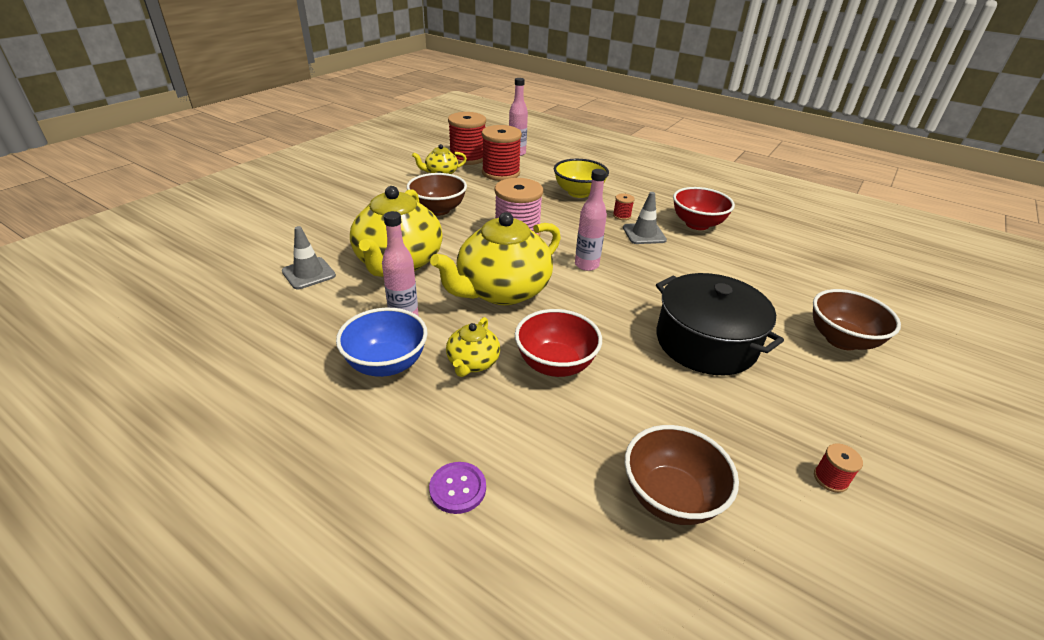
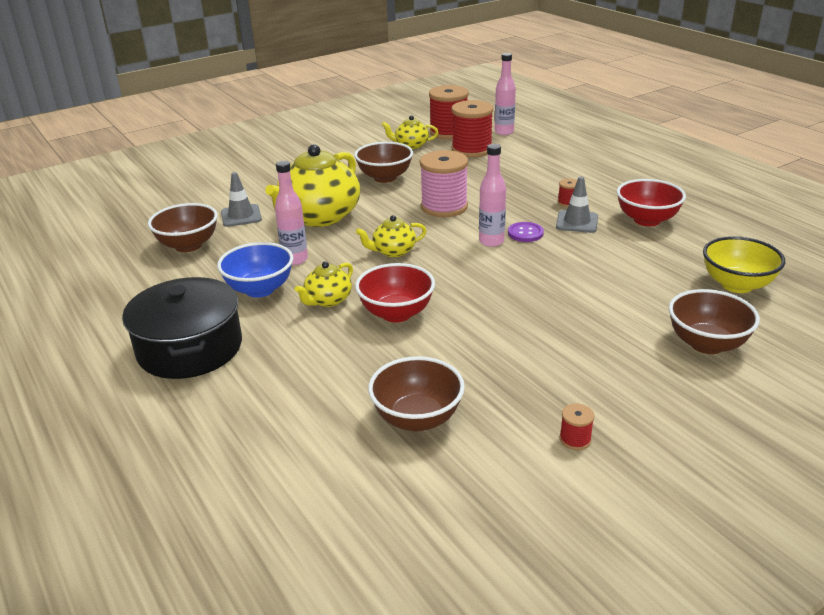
camera: 25 degrees right, 5 degrees down
purple button [429,462,486,514] -> purple button moved to [508,222,544,242]
yellow teapot [430,212,561,305] -> yellow teapot [356,215,427,257], size x0.48
yellow bowl [554,159,609,198] -> yellow bowl moved to [703,236,785,293]
black pot [656,273,784,375] -> black pot moved to [122,277,242,379]
none -> brown bowl [148,203,218,252]

